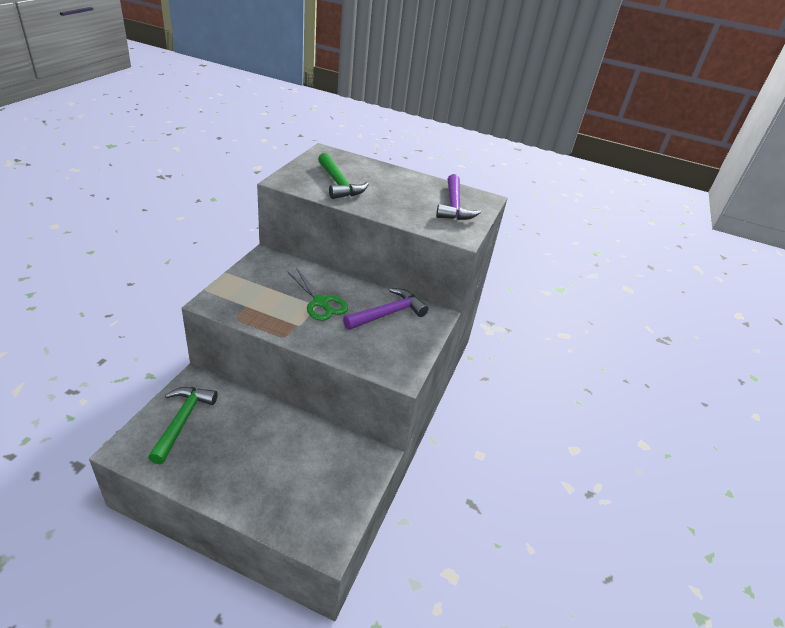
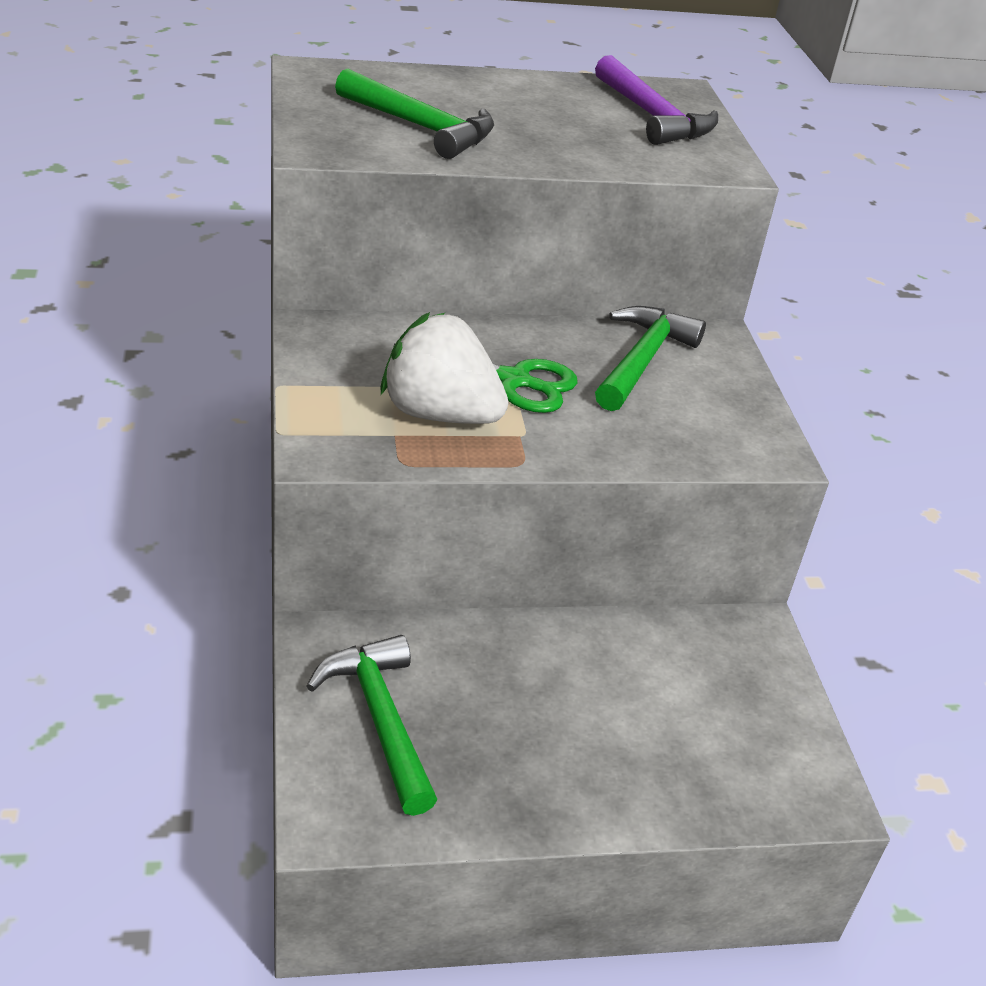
camera: 30 degrees left, 0 degrees up
purple hammer [343,288,429,330] -> green hammer [595,306,706,411]
none -> white strawberry [380,312,508,424]

